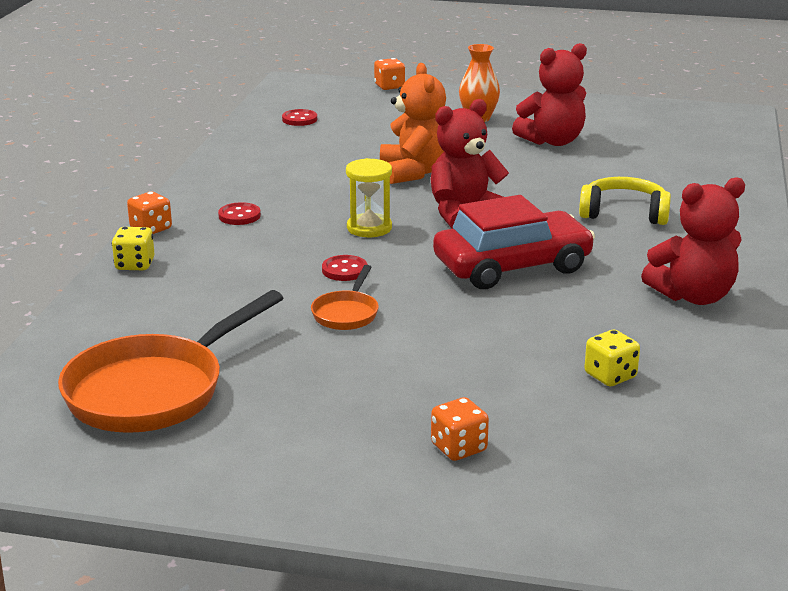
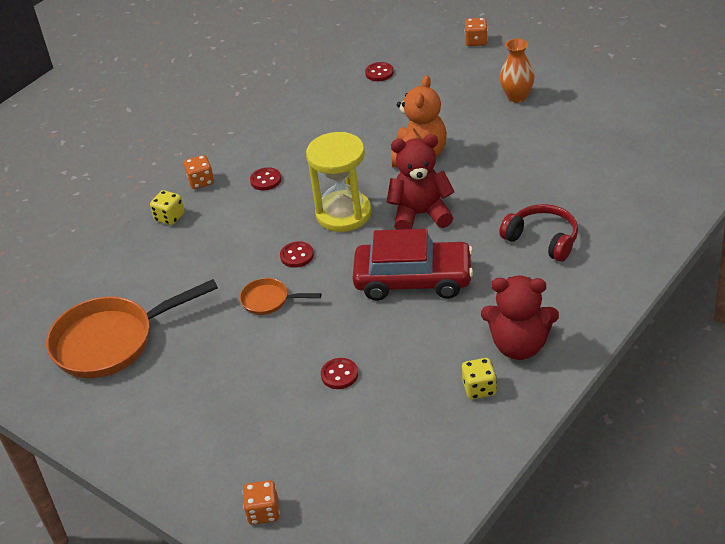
camera: 30 degrees right, 15 degrees up
orange pan [311,265,379,330] -> orange pan turned 60 degrees clockwise [240,278,321,315]
yellow hourglass [346,158,392,237] -> yellow hourglass [306,132,372,232], size x1.63
orange dice [431,397,489,461] -> orange dice moved to [243,480,280,525]
red teddy bear [512,43,587,146] -> none
yellow headphones [579,177,671,225] -> red headphones [499,204,578,262]
yellow dice [584,330,640,386] -> yellow dice moved to [462,358,497,399]
none -> red button [321,358,358,389]

